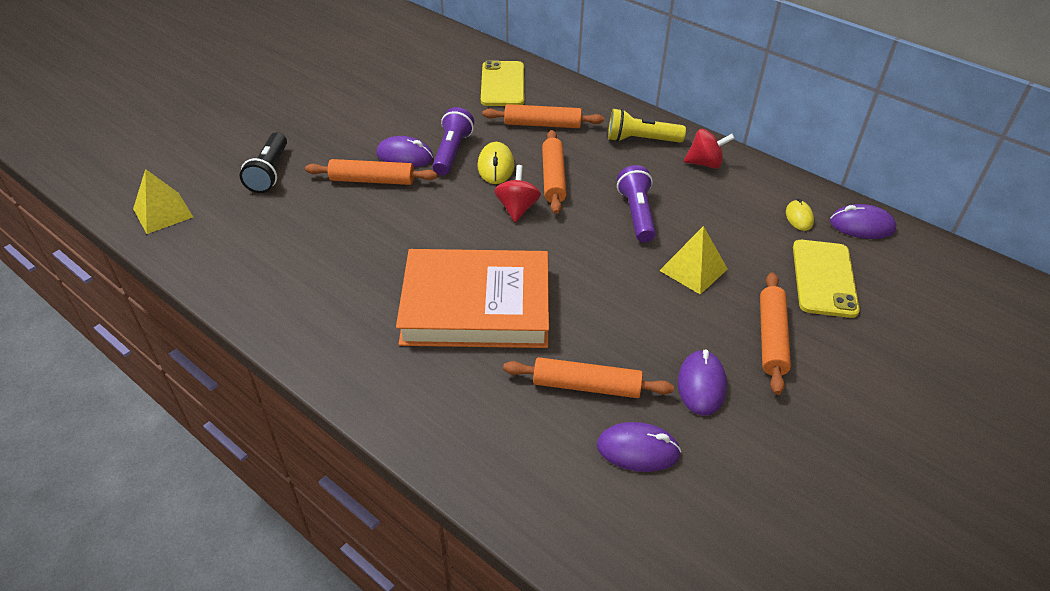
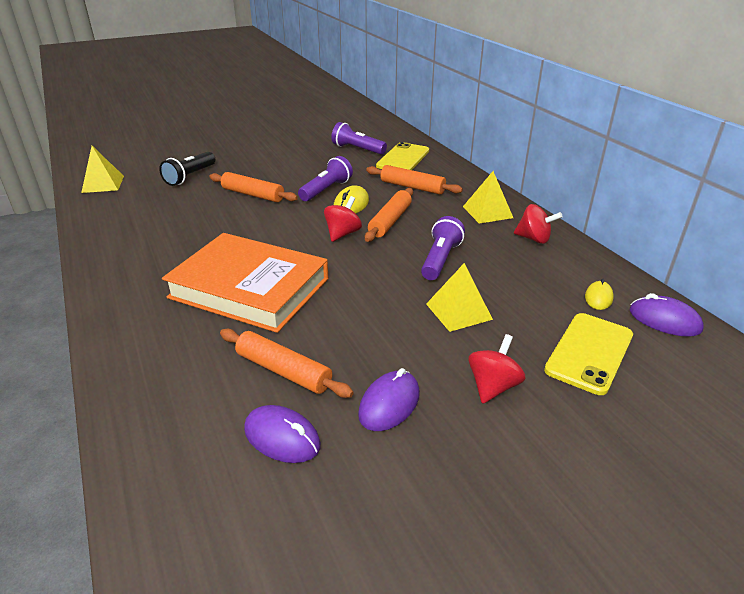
camera: 25 degrees right, 10 degrees down
purple mouse [376,136,433,167] -> none
yellow flashlight [608,109,686,143] -> yellow pyramid [463,171,513,224]
orange rolling pin [760,272,791,395] -> red spinning top [469,334,526,404]
none -> purple flashlight [331,122,387,154]

